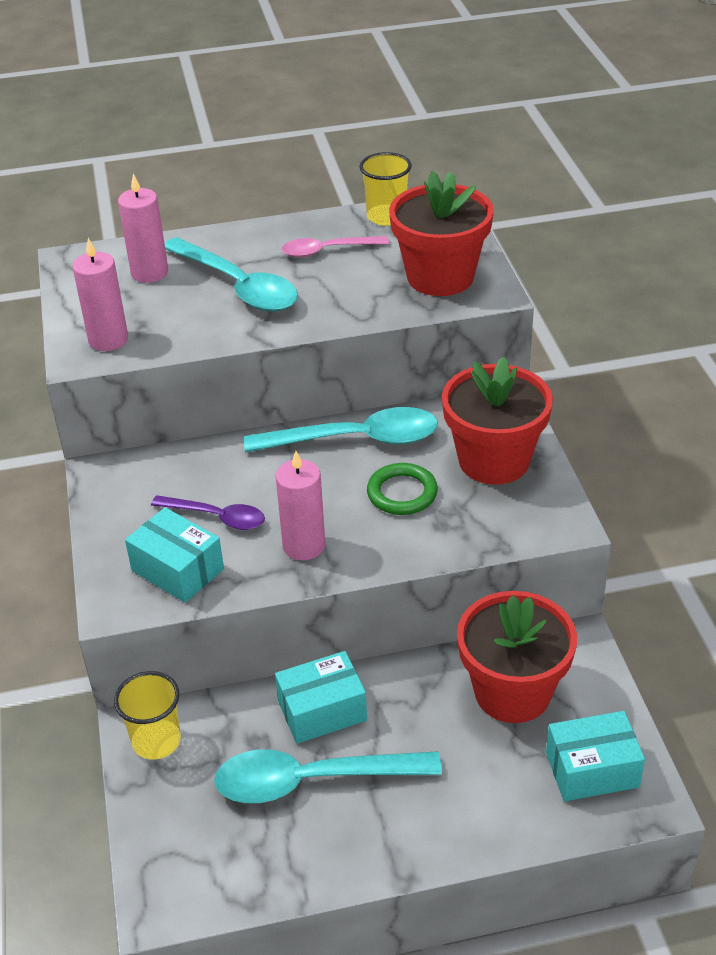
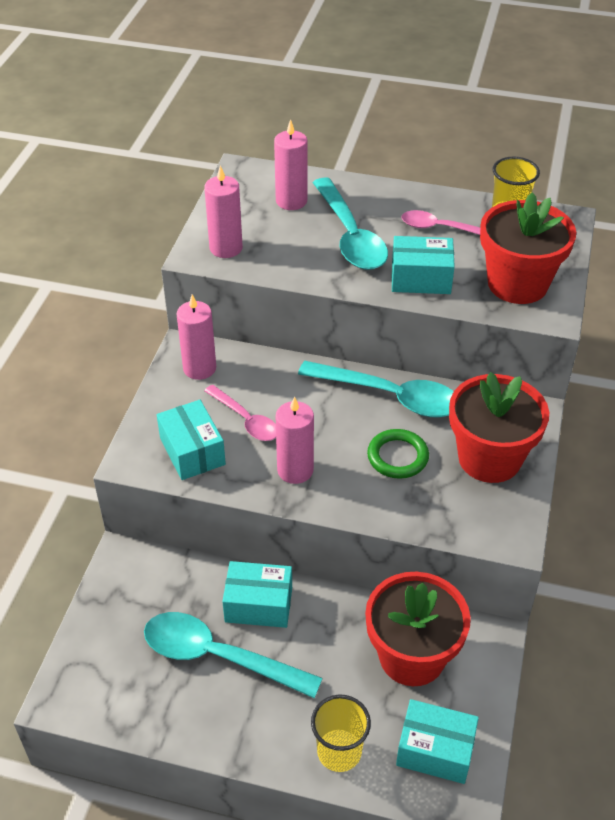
camera: 25 degrees right, 5 degrees up
yellow cup [114,671,181,760] -> yellow cup moved to [311,694,371,772]
purple spoon [151,495,265,530] -> pink spoon [204,385,276,441]
none -> pink candle [177,294,216,380]
none -> turquoise box [392,236,455,294]

